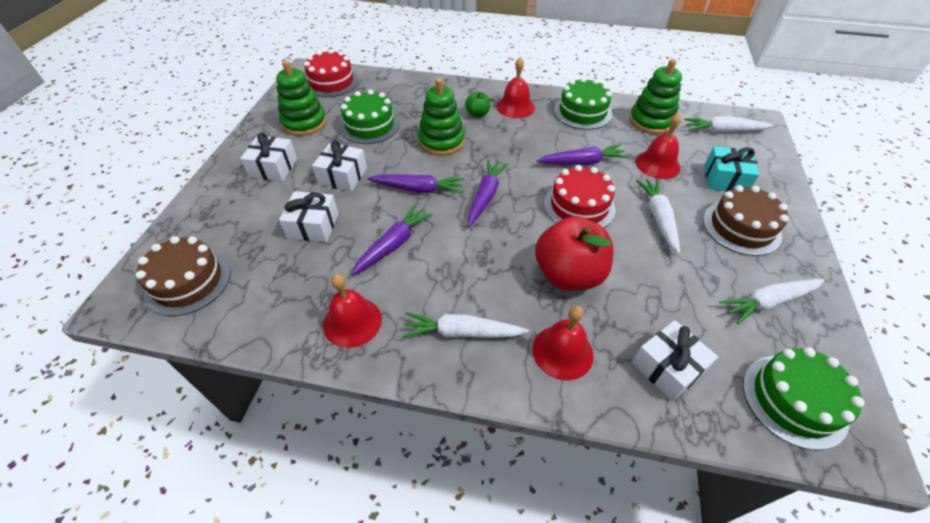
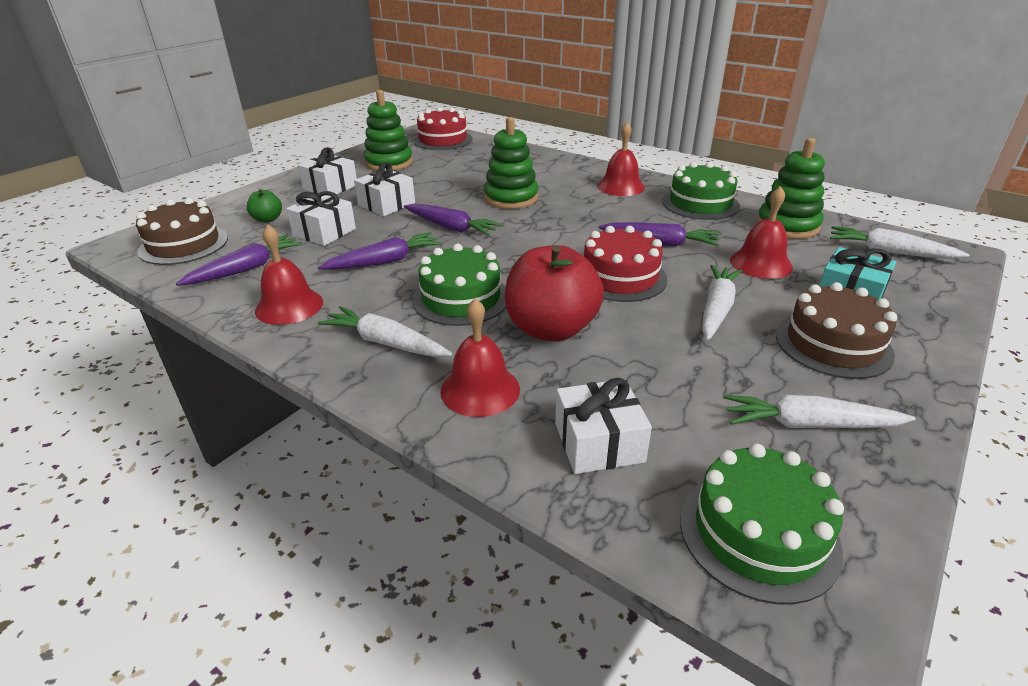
camera: 25 degrees right, 15 degrees down
green cake [339,89,400,144] -> green cake moved to [413,244,506,326]
green apple [465,92,490,117] -> green apple moved to [247,189,282,223]
purple carrot [468,159,509,227] -> purple carrot moved to [176,235,302,286]

